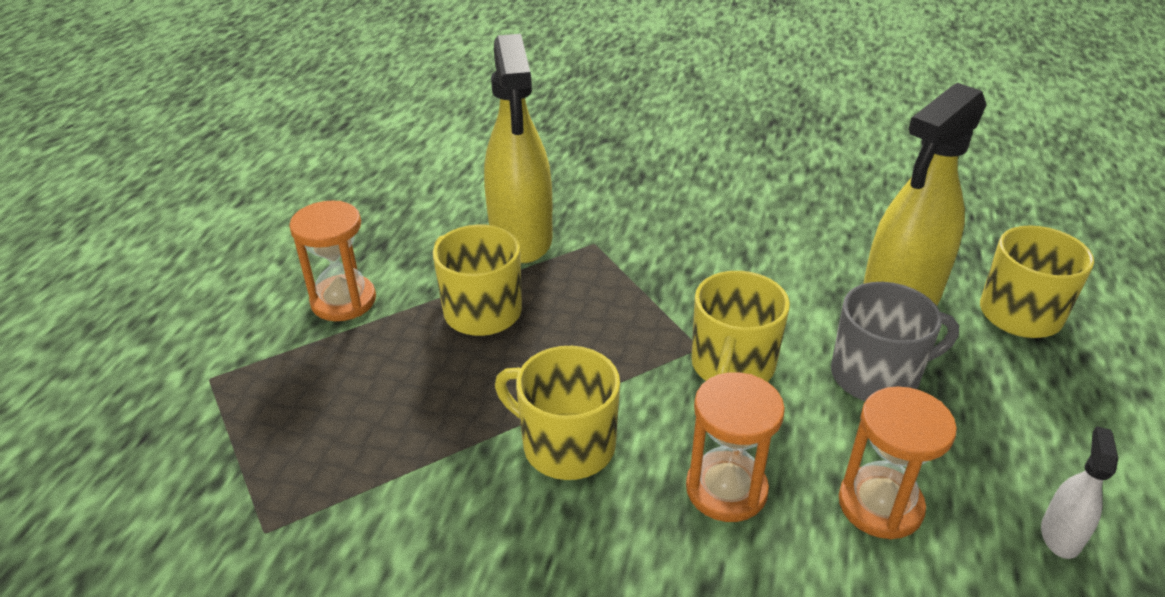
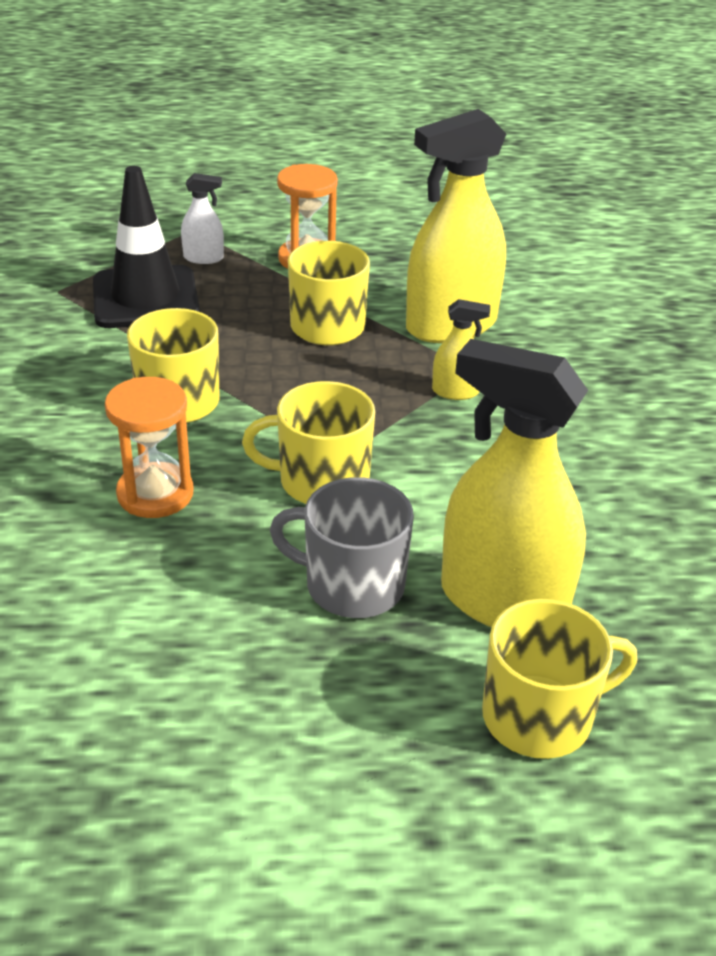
camera: 70 degrees right, 0 degrees up
grey mug [831,282,959,401] -> grey mug turned 135 degrees clockwise [270,477,414,618]
orange hourglass [839,386,957,539] -> none
white spray bottle [1041,426,1118,559] -> white spray bottle moved to [181,173,224,264]
none -> black traffic cone [93,166,200,328]
none -> yellow spray bottle [432,299,490,400]

